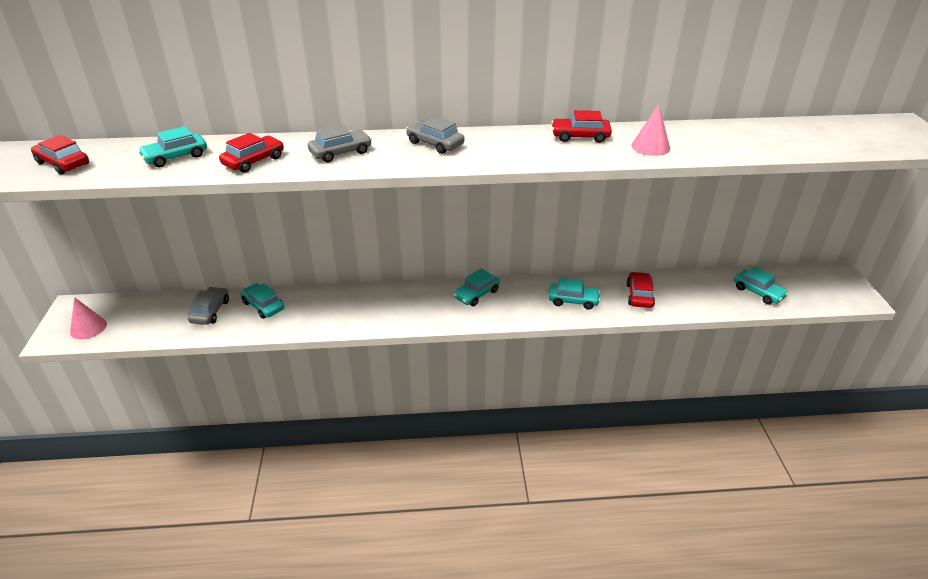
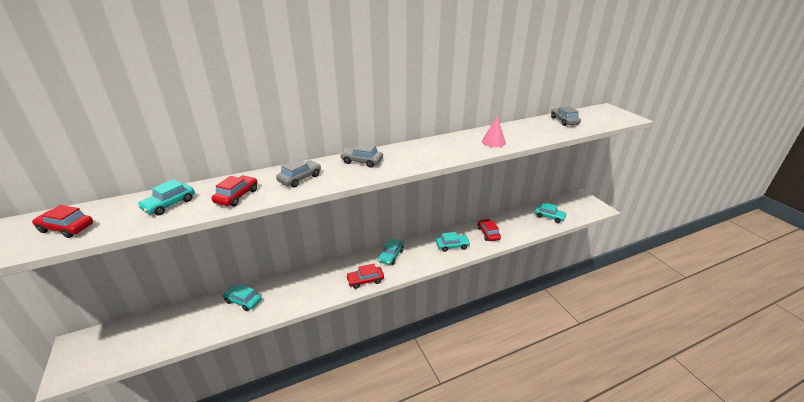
camera: 20 degrees left, 5 degrees down
pink cone [70,297,107,339] -> none
grey car [188,287,229,325] -> grey car moved to [551,106,581,126]
red car [551,110,612,143] -> red car moved to [346,264,384,289]

